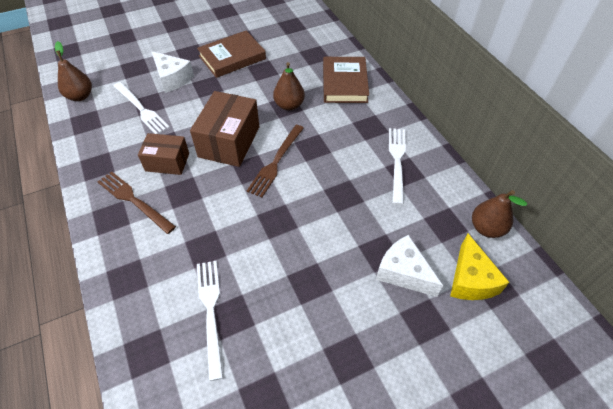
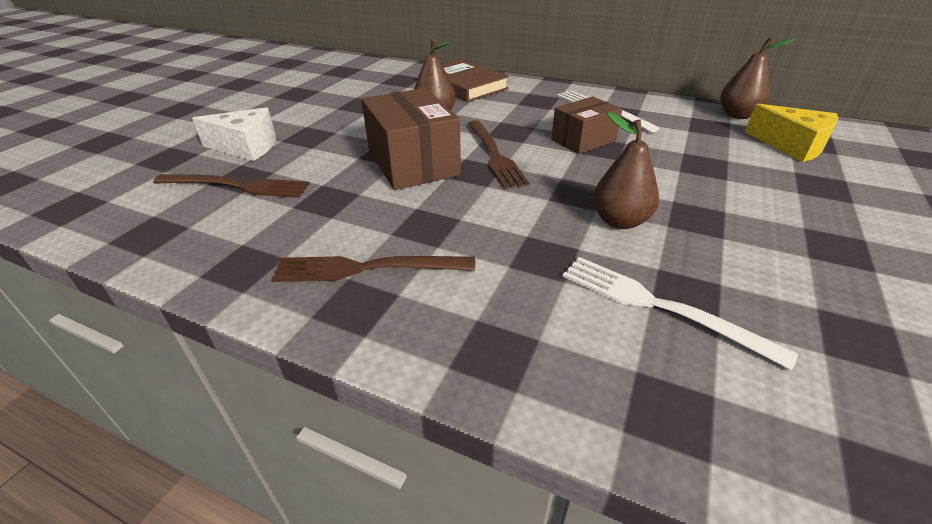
camera: 40 degrees left, 15 degrees down
brown pear [55,41,92,101] -> brown pear moved to [593,112,659,229]
white fork [113,82,170,134] -> brown fork [153,174,310,198]
brown box [138,133,189,175] -> brown box moved to [551,97,622,154]
brown book [197,31,266,78] -> none
white cheese [376,235,443,297] -> none

